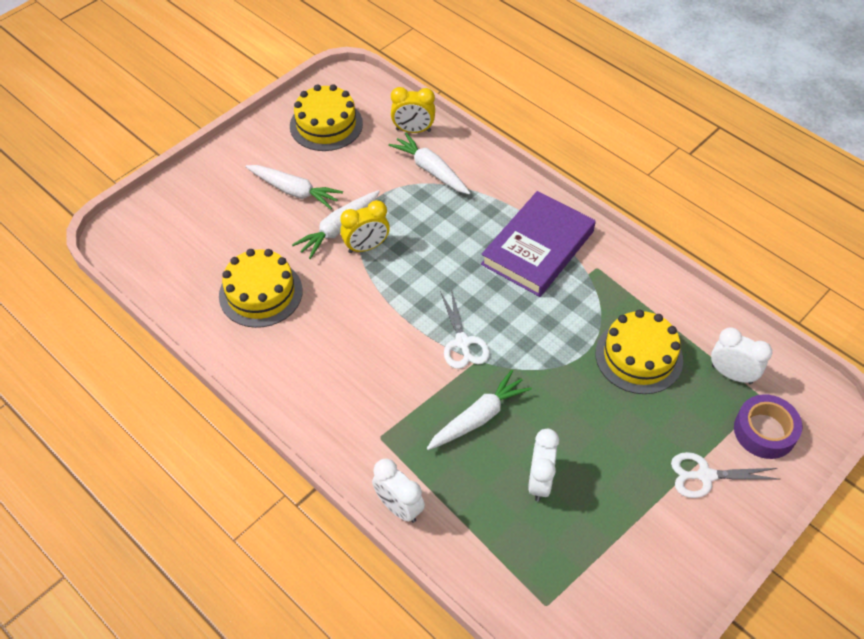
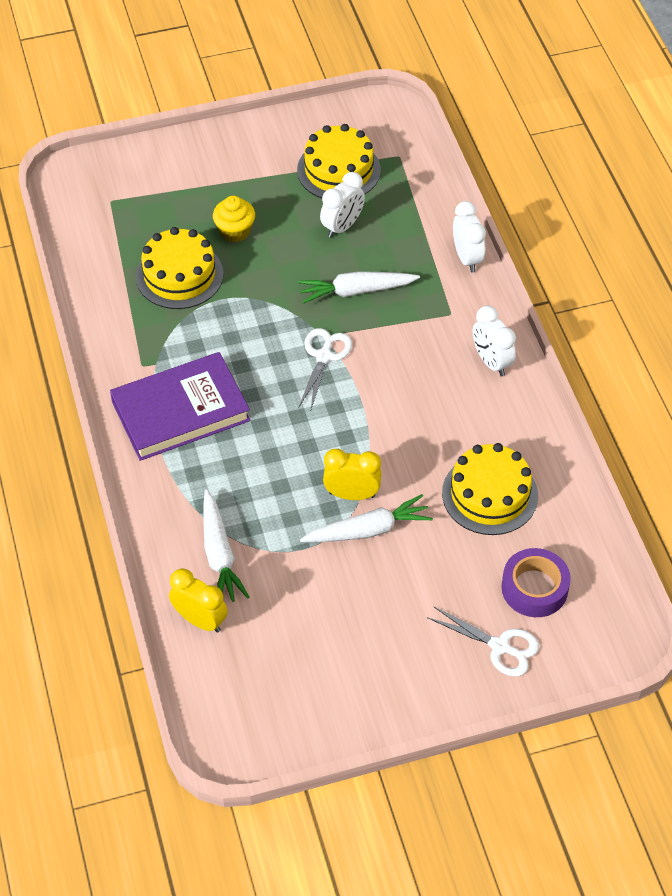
camera: 150 degrees left, 0 degrees up
white carrot [245,165,343,209] -> none
yellow cake [290,84,363,151] -> yellow cake moved to [297,124,381,198]
white scissors [671,452,779,498] -> white scissors moved to [427,606,539,677]
white clock [711,327,772,384] -> white clock moved to [473,306,516,377]
purple tape [734,394,802,459] -> purple tape moved to [501,548,571,617]
none -> yellow cupcake [213,196,255,242]

